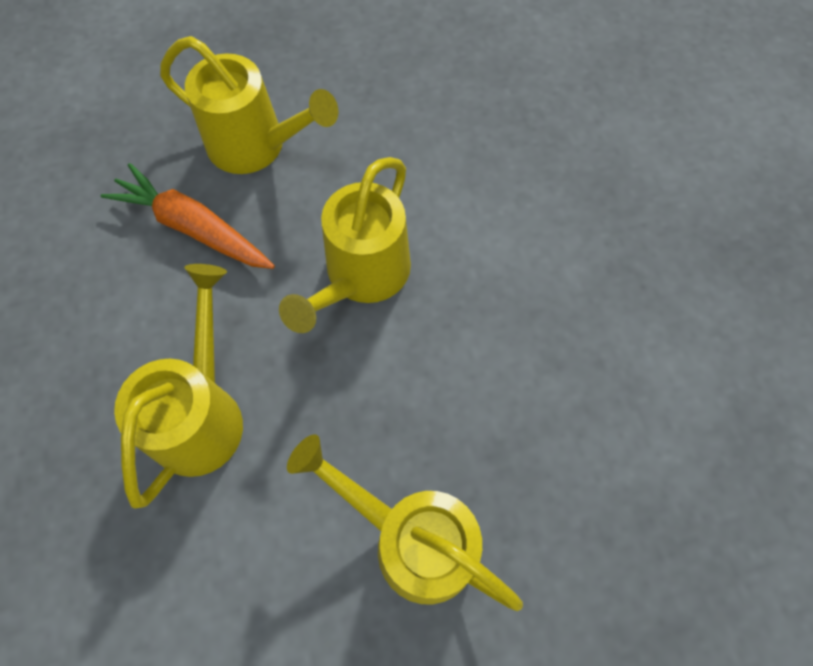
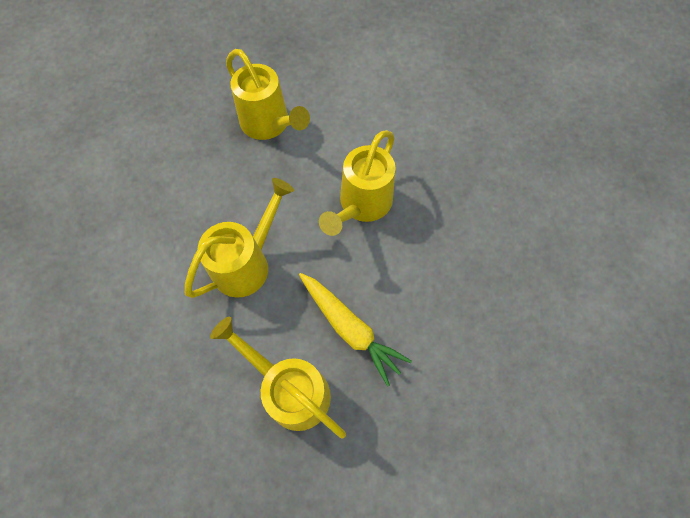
camera: 165 degrees left, 0 degrees up
orange carrot [100,163,275,269] -> yellow carrot [299,273,412,387]

